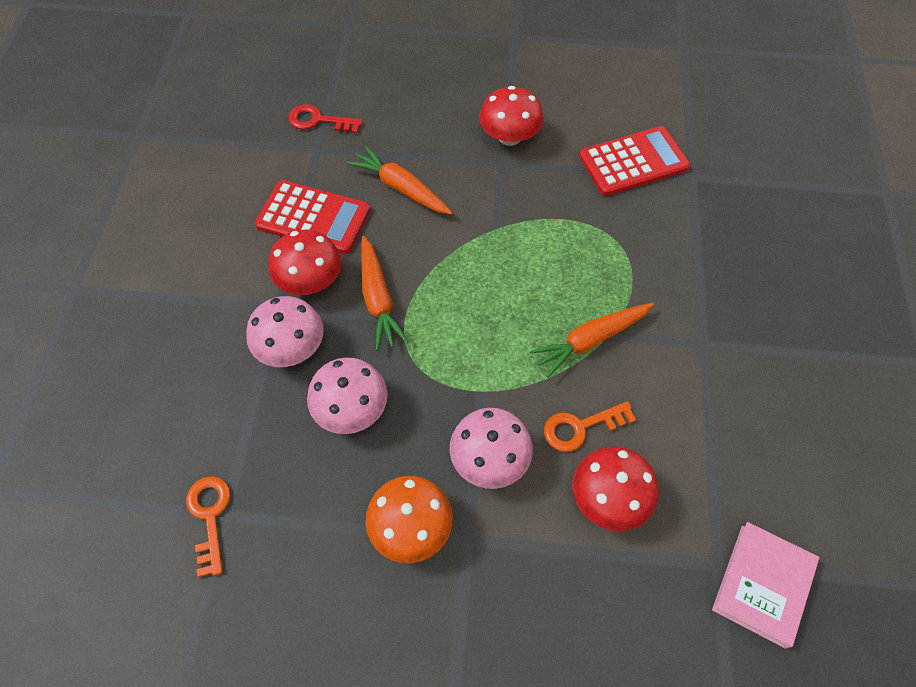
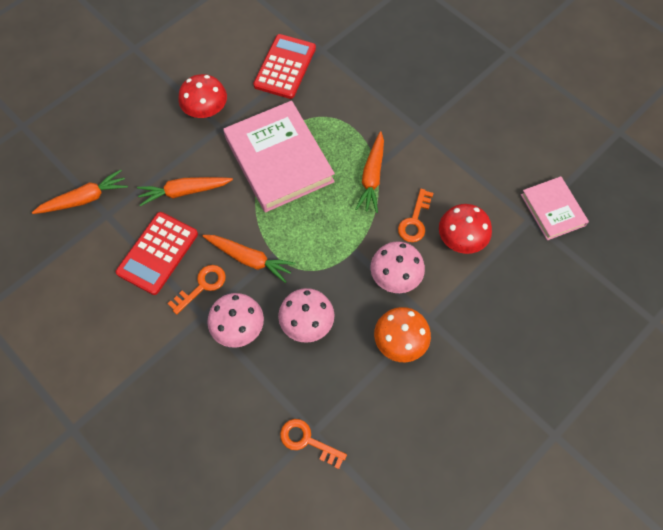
camera: 50 degrees left, 5 degrees up
red calculator [255,180,370,254] -> red calculator turned 150 degrees clockwise [116,212,198,295]
red mushroom [269,230,342,295] -> orange key [167,265,226,315]
red key [289,104,362,134] -> orange carrot [32,170,128,214]
none -> pink book [223,101,335,213]

